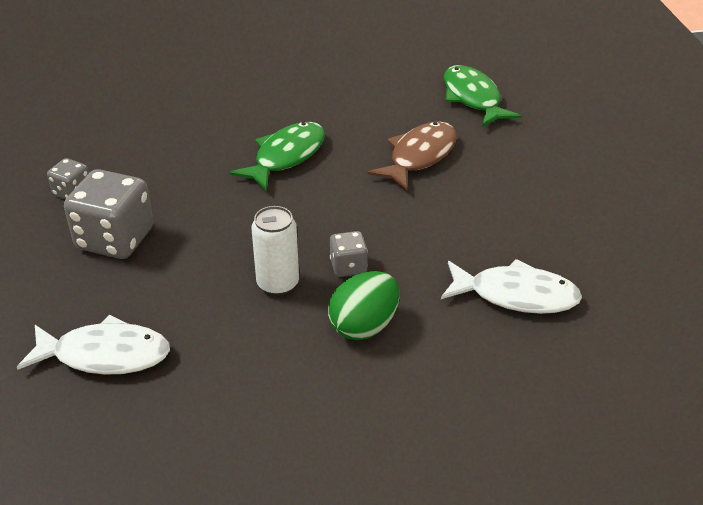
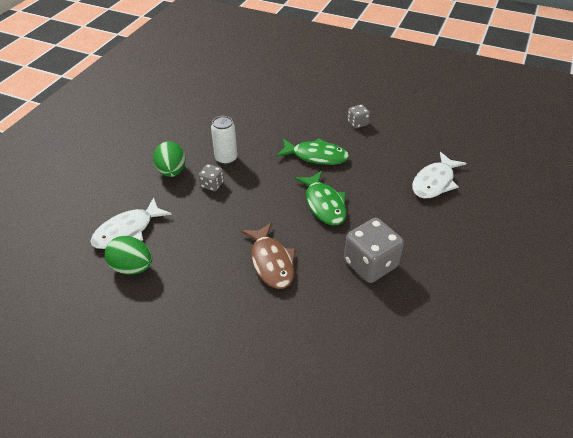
camera: 125 degrees right, 5 degrees up
white fish [17,314,170,375] -> white fish moved to [412,152,466,199]
grey dice [64,169,153,259] -> grey dice moved to [344,218,404,283]
green fish [444,65,521,127] -> green fish moved to [276,138,349,165]
none -> green egg [105,236,152,275]

